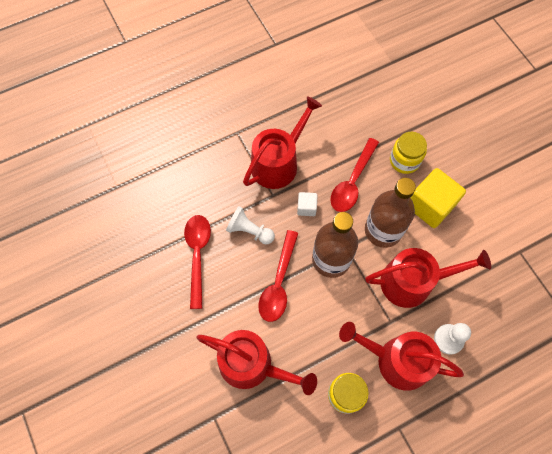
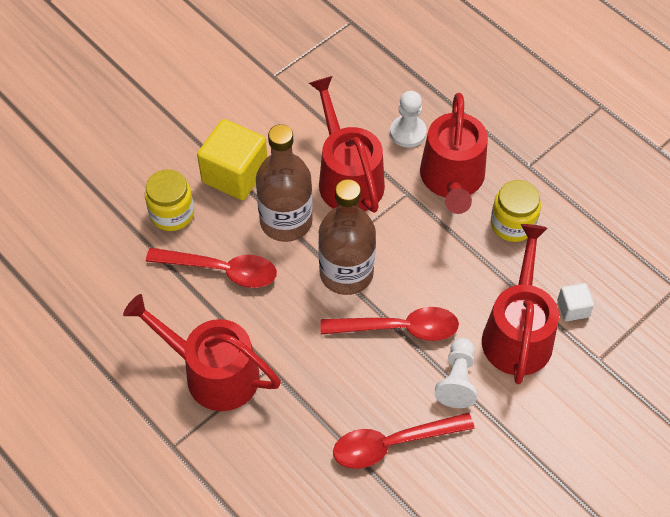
camera: 105 degrees left, 10 degrees down
white pawn [226,206,275,244] -> white pawn moved to [434,338,477,408]
white cube [297,192,317,216] -> white cube moved to [557,283,594,321]

